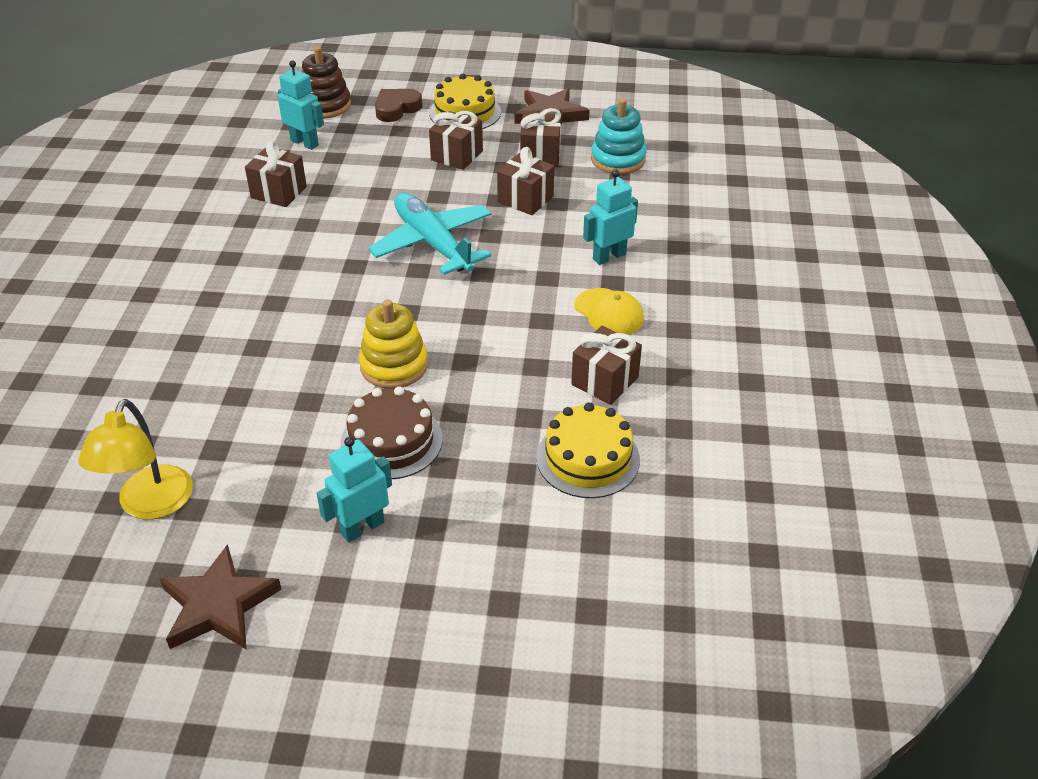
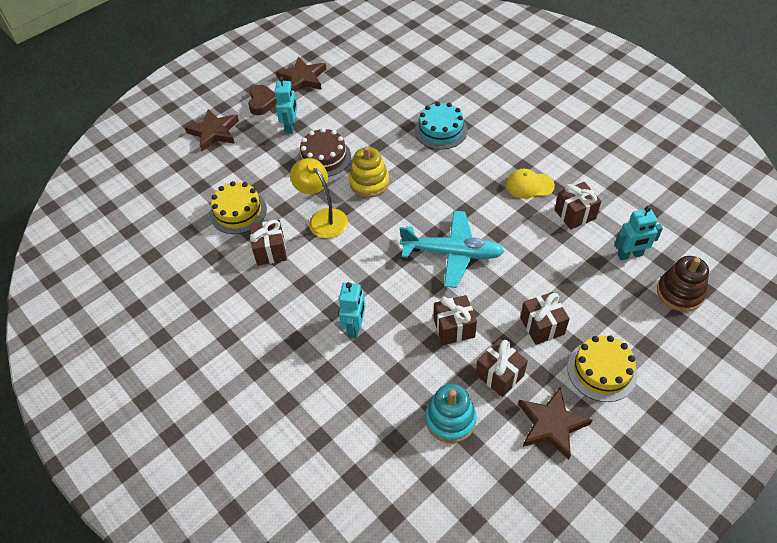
camera: 135 degrees right, 10 degrees up
yellow lamp [78,399,193,519] -> yellow lamp moved to [290,158,348,238]
brown heart [375,89,422,122] -> brown heart moved to [248,85,277,115]
yellow cap [574,288,644,335] -> yellow cap moved to [506,169,555,199]
none -> brown star [185,109,239,151]
none -> turquoise cake [415,102,468,150]

